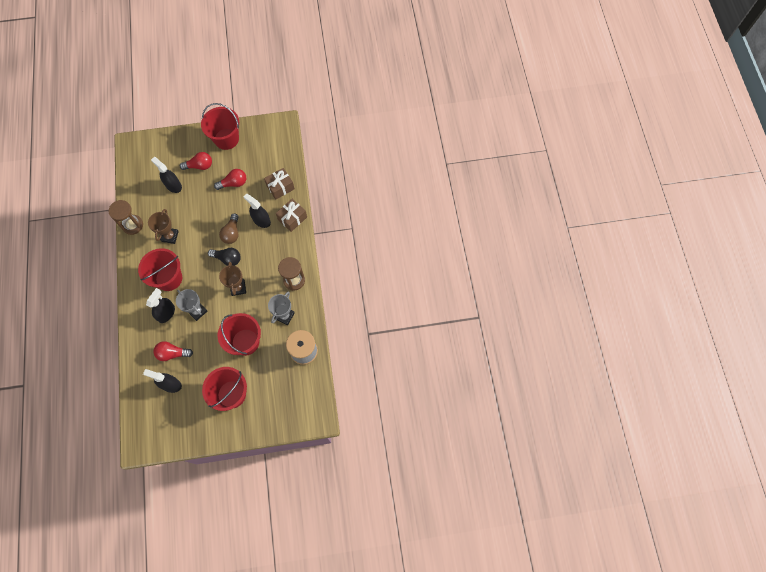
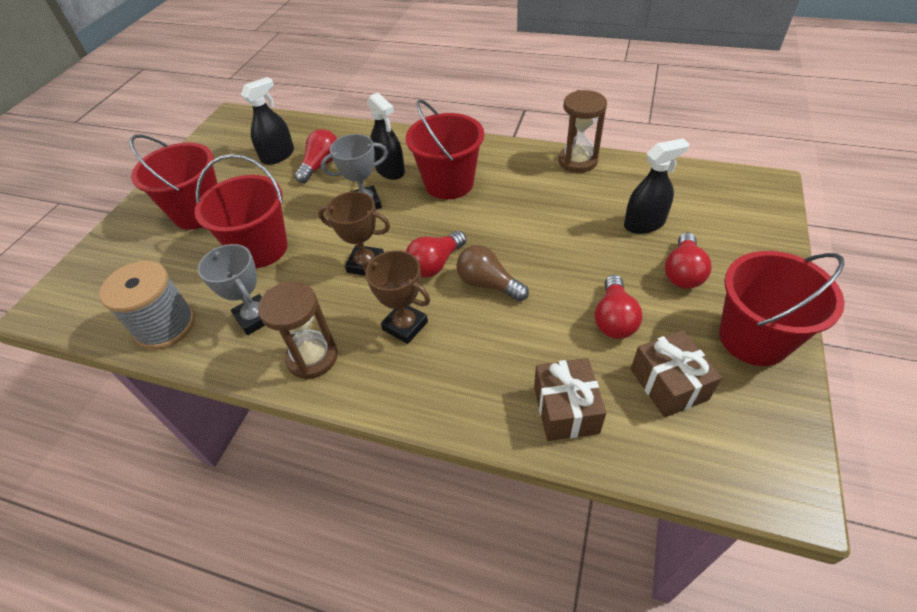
camera: 120 degrees right, 20 degrees down
brown trophy [148,209,179,244] -> brown trophy moved to [363,250,430,344]
black light bulb [208,248,241,266] -> red light bulb [406,231,466,278]
black spray bottle [244,194,271,228] -> none
brown gift [276,199,307,232] -> brown gift moved to [631,330,722,418]

